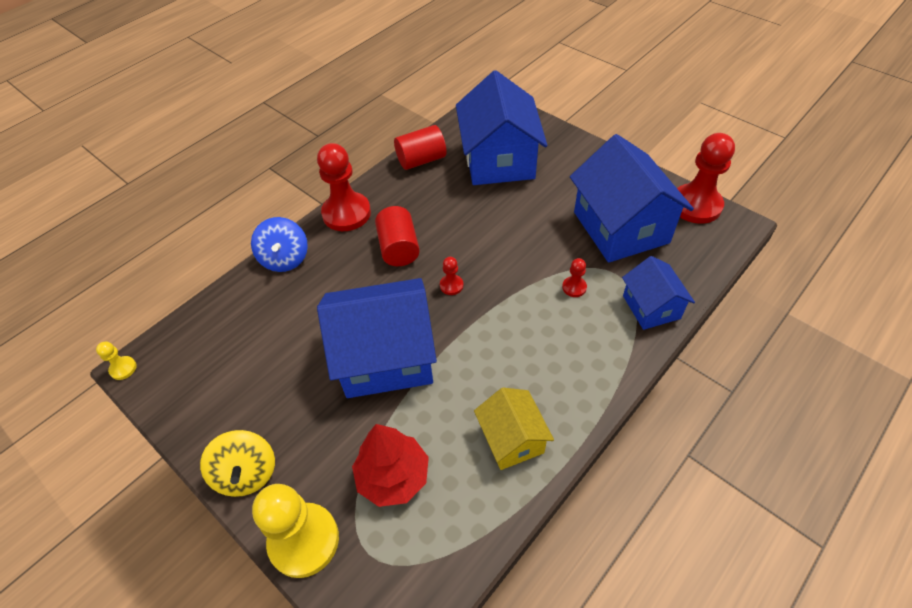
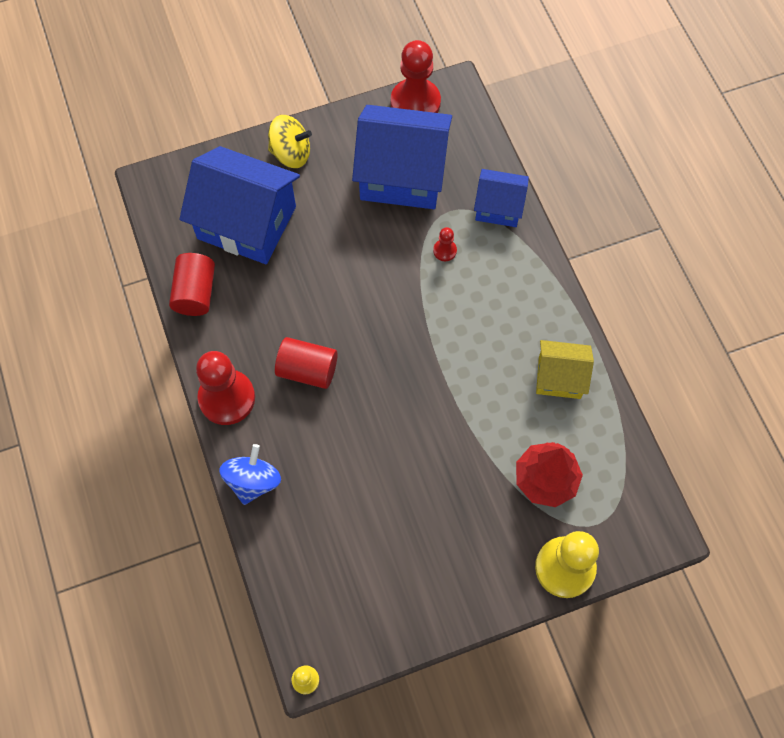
camera: 65 degrees left, 15 degrees up
yellow spinning top [200,430,275,497] -> yellow spinning top moved to [268,115,312,168]
blue spinning top [251,217,308,272] -> blue spinning top turned 90 degrees counterclockwise [219,444,281,505]
blue house [317,278,437,398] -> none
red pawn [440,257,464,295] -> none

